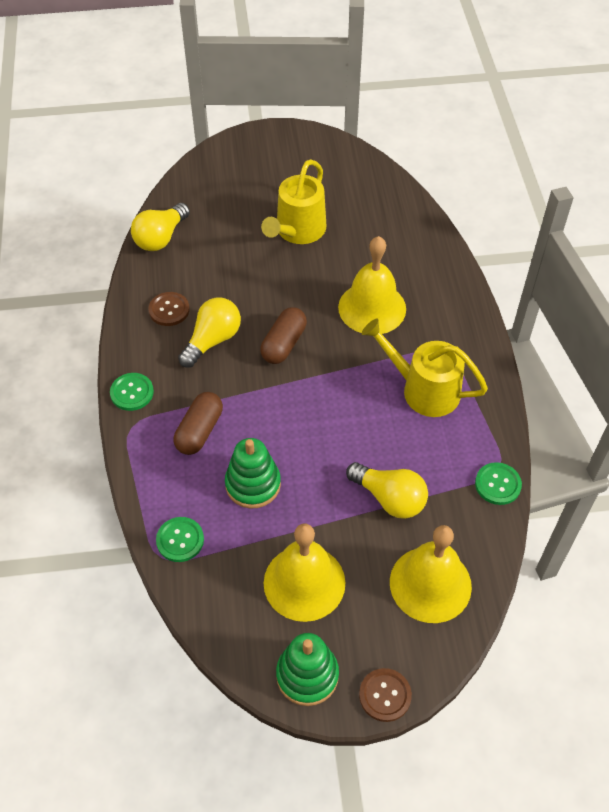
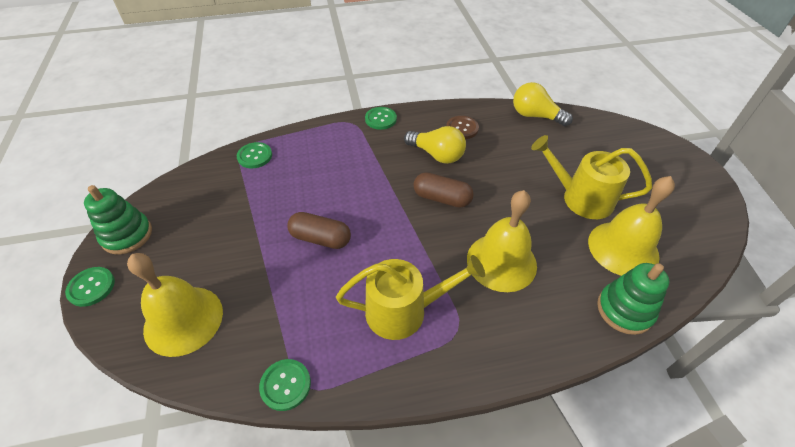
camera: 85 degrees right, 5 degrees down
brown capsule [174,392,223,455] -> brown capsule moved to [287,212,351,249]
green stacking toy [225,438,281,509] -> green stacking toy moved to [597,263,669,335]
yellow bell [264,524,345,622] -> yellow bell moved to [588,176,675,276]
yellow light bulb [346,462,428,519] -> none
brown button [359,668,412,722] -> green button [65,267,115,307]
yellow watering can [362,319,488,417] -> yellow watering can turned 60 degrees clockwise [336,255,485,340]

